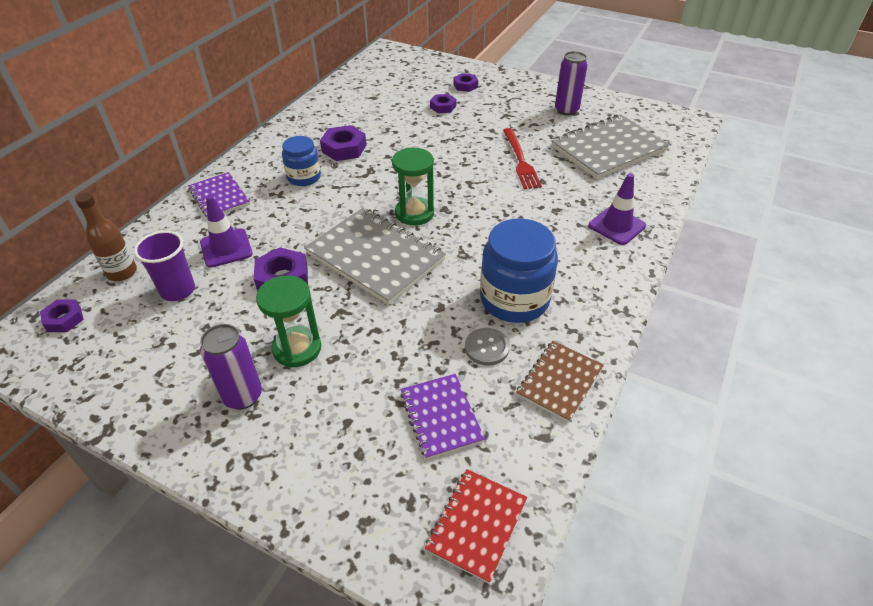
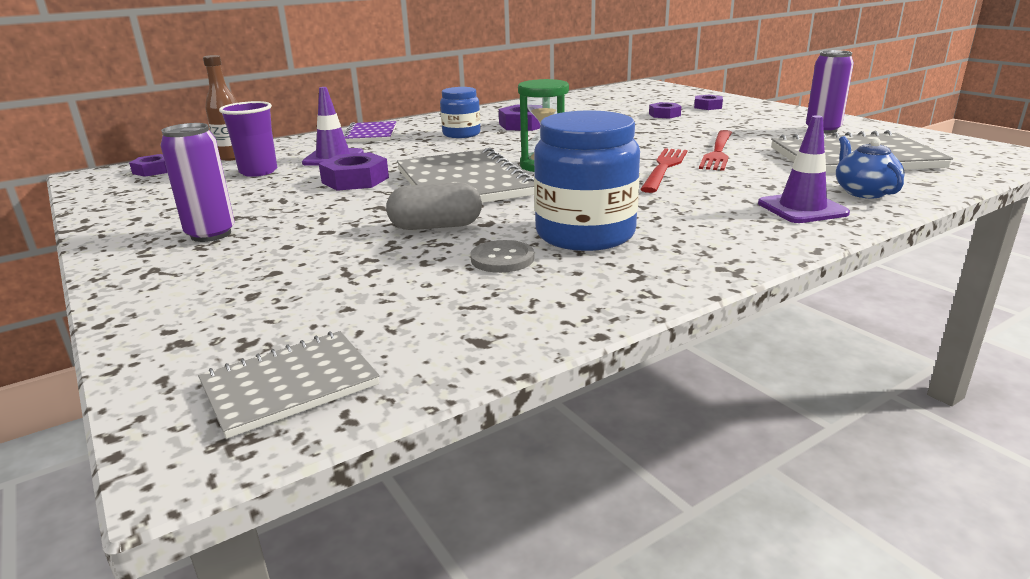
camera: 30 degrees right, 20 degrees down
green hourglass [256,275,321,368] -> none
purple notebook [400,374,485,460] -> none
red notebook [425,469,527,583] -> grey notebook [198,331,380,439]
brown notebook [516,341,604,423] -> none
none -> grey capsule [386,182,482,230]
none -> red fork [640,148,687,193]
none -> blue teapot [836,136,905,198]

